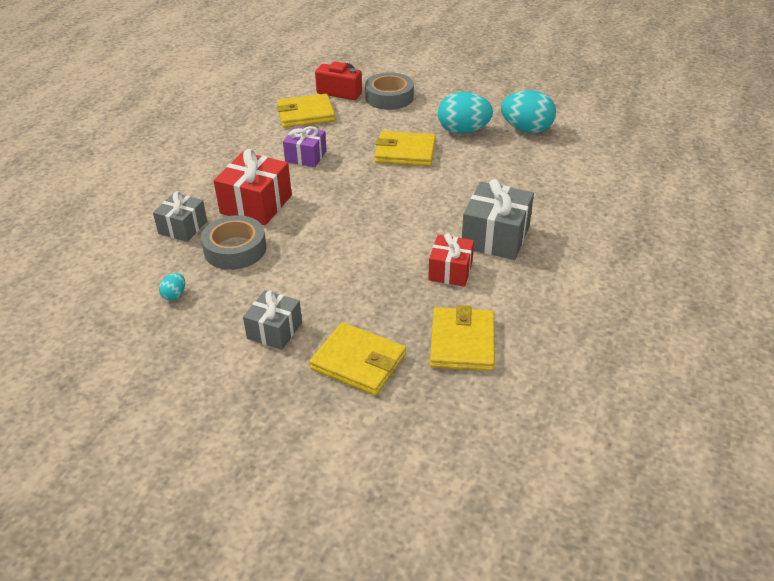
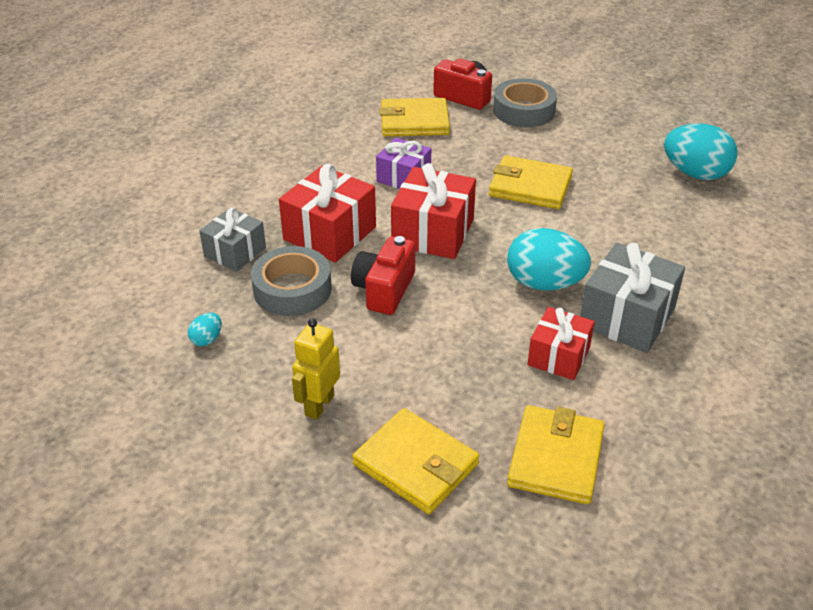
camera: 10 degrees right, 0 degrees up
grey gift [243,290,302,350] -> yellow robot [292,318,340,420]
turquoise egg [438,92,493,134] -> turquoise egg moved to [507,228,591,291]
none -> red camera [351,236,415,315]
none -> red gift [391,163,476,259]

